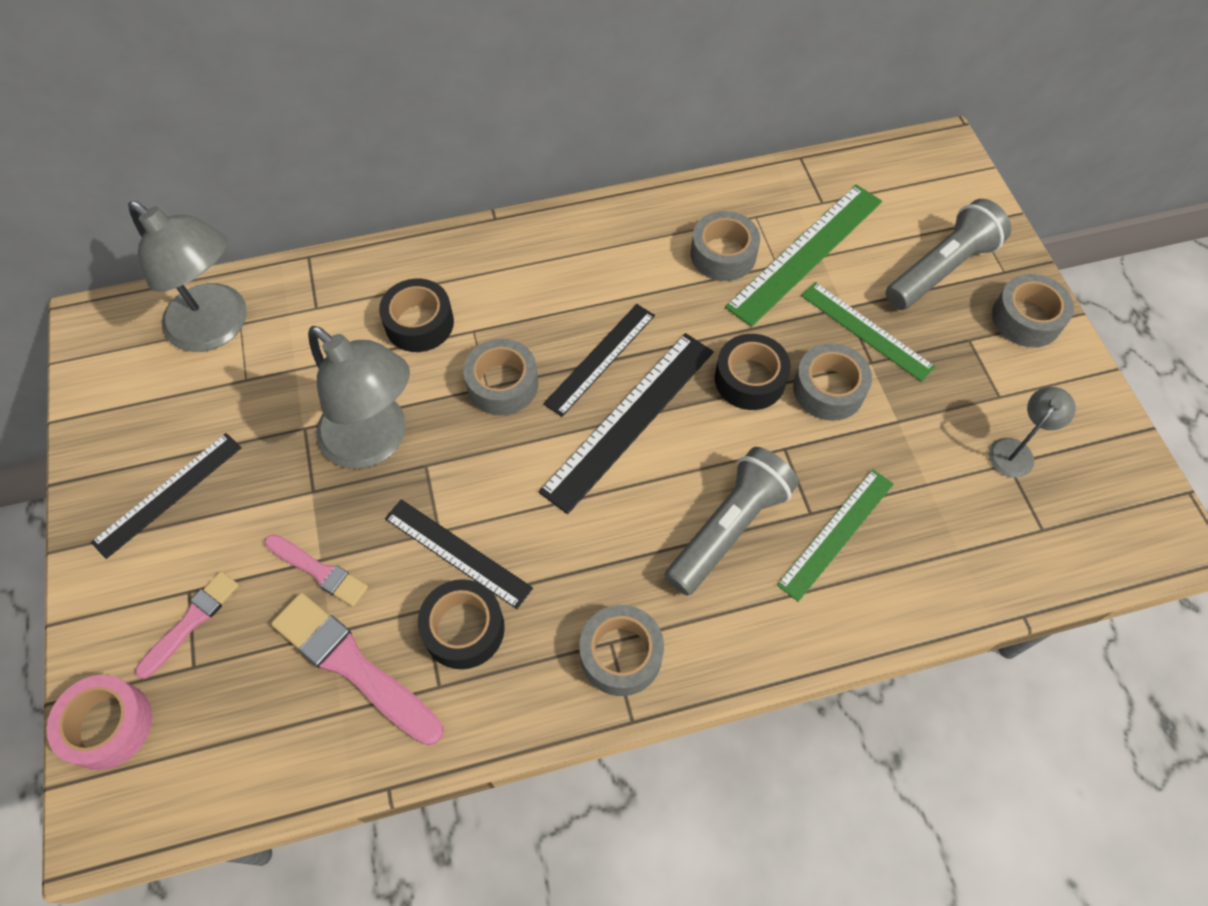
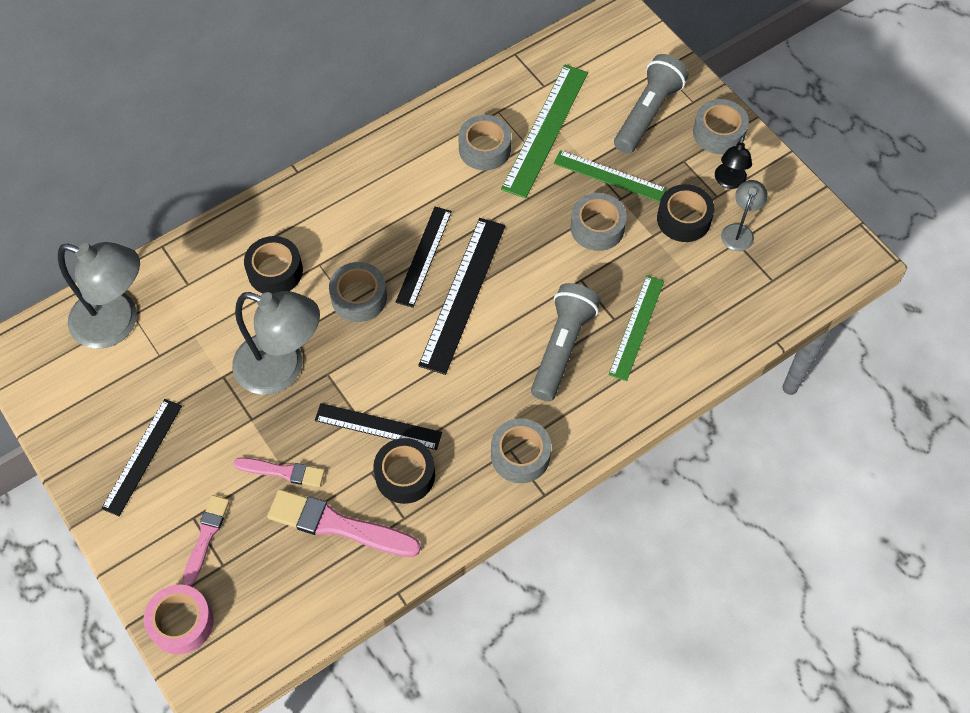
camera: 20 degrees left, 0 degrees up
black tape [715,334,791,410] -> black tape moved to [657,184,714,242]
none -> black lamp [715,136,752,189]

